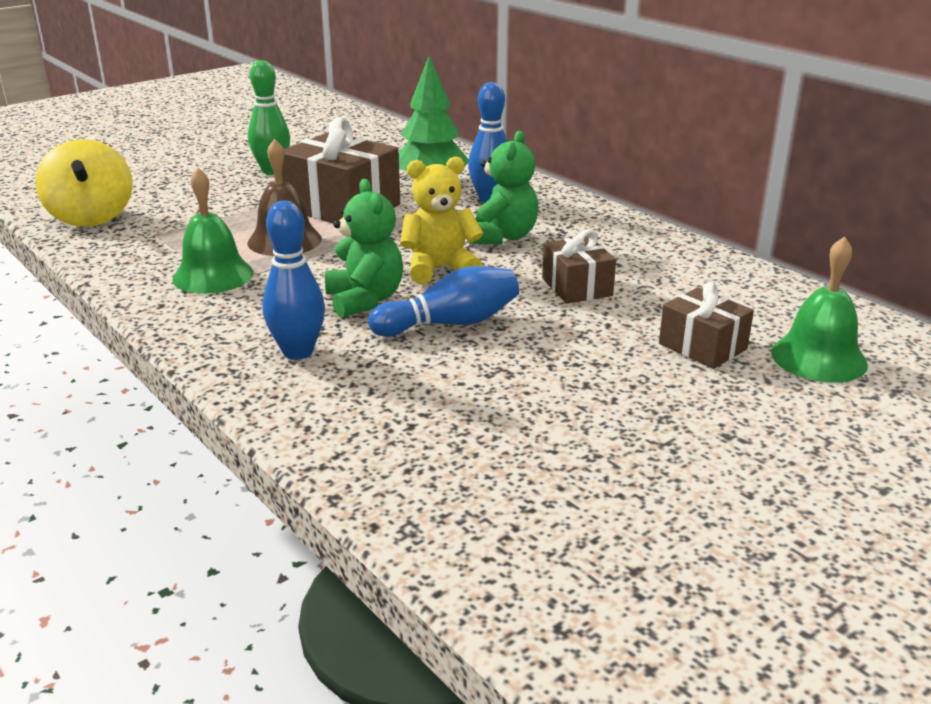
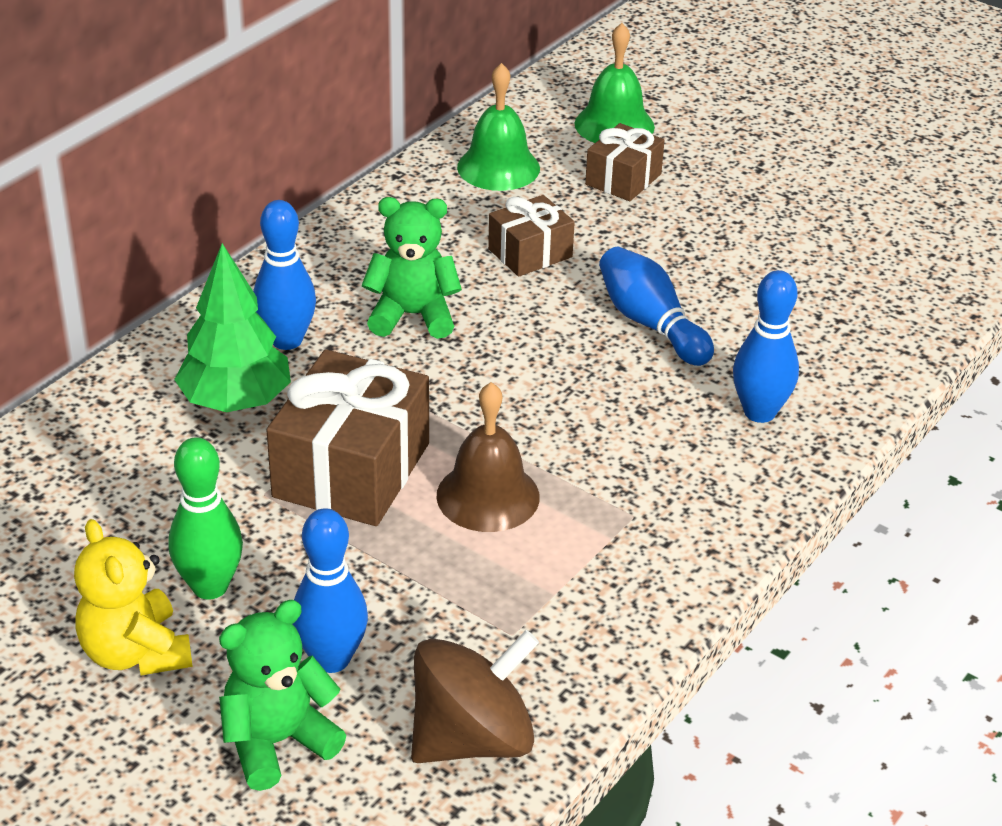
camera: 105 degrees left, 10 degrees up
yellow spinning top [36,139,133,227] -> brown spinning top [411,630,539,763]
green bell [172,168,253,294] -> green bell moved to [457,63,540,191]
green teddy bear [325,179,403,318] -> green teddy bear moved to [219,600,346,791]
yellow teddy bear [400,156,484,284] -> yellow teddy bear moved to [74,519,193,675]
none -> blue bowling pin [293,508,368,673]

